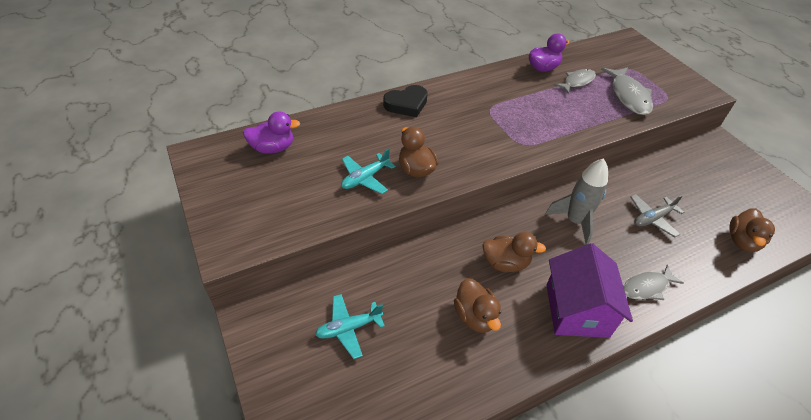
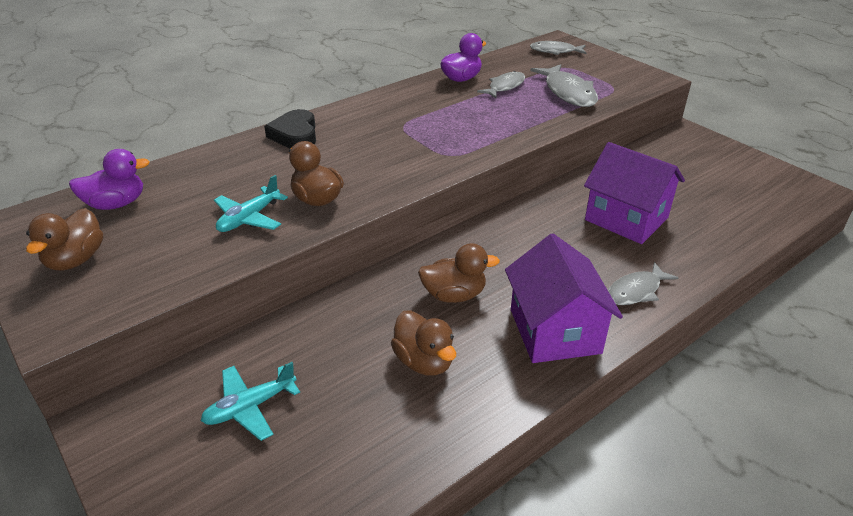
camera: 10 degrees left, 10 degrees down
black heart [383,85,428,117] -> black heart turned 120 degrees clockwise [264,109,316,148]
grey rocket [546,158,608,245] -> none
grey plane [630,194,684,238] -> purple house [584,142,685,244]
brown duck [729,208,775,252] -> brown duck moved to [26,208,103,271]
none -> grey fish [530,41,587,55]

